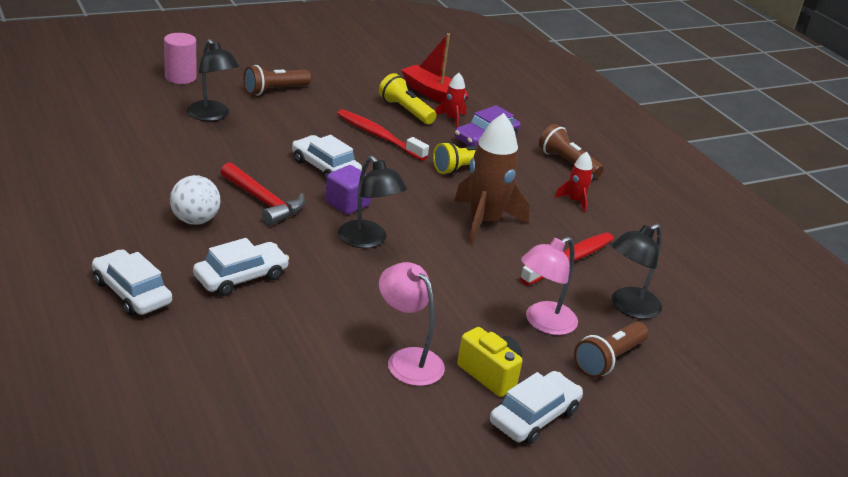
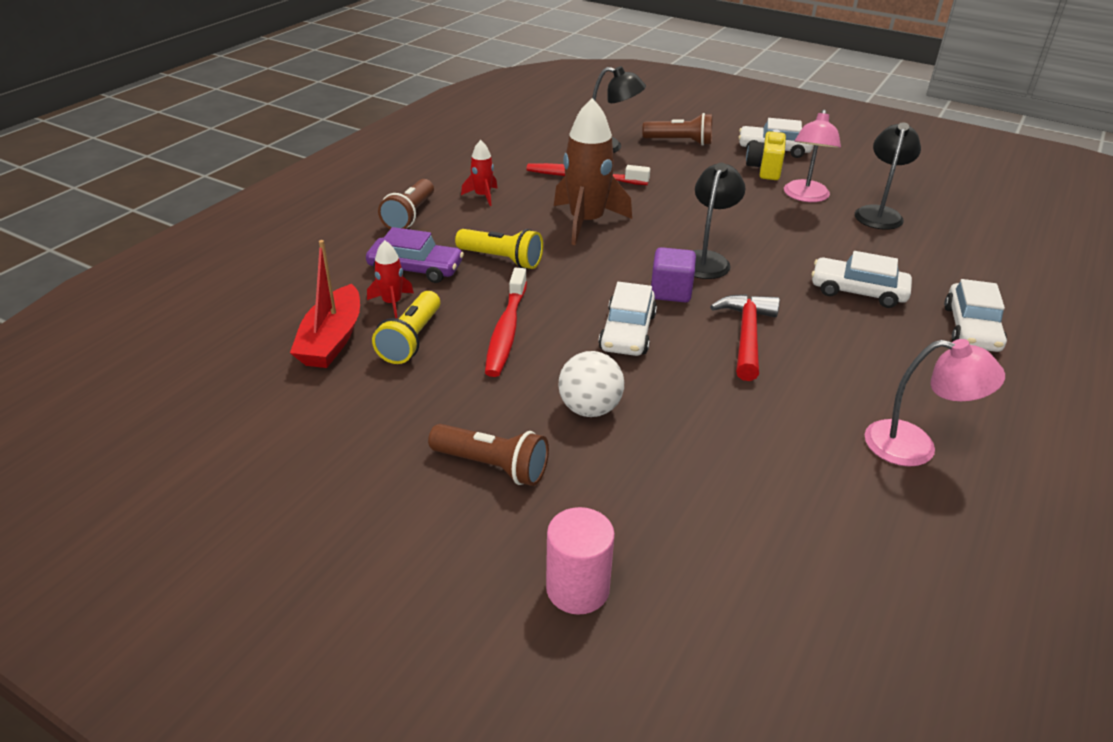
camera: 120 degrees left, 5 degrees up
white ball [170,175,220,225] -> white ball moved to [559,351,624,417]
black lamp [187,39,239,121] -> black lamp moved to [855,122,921,230]
pink lamp [521,237,578,335] -> pink lamp moved to [865,339,1005,467]

